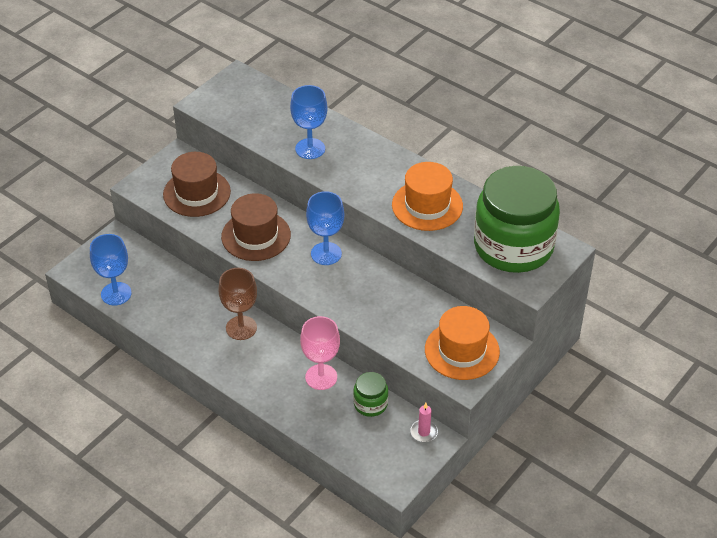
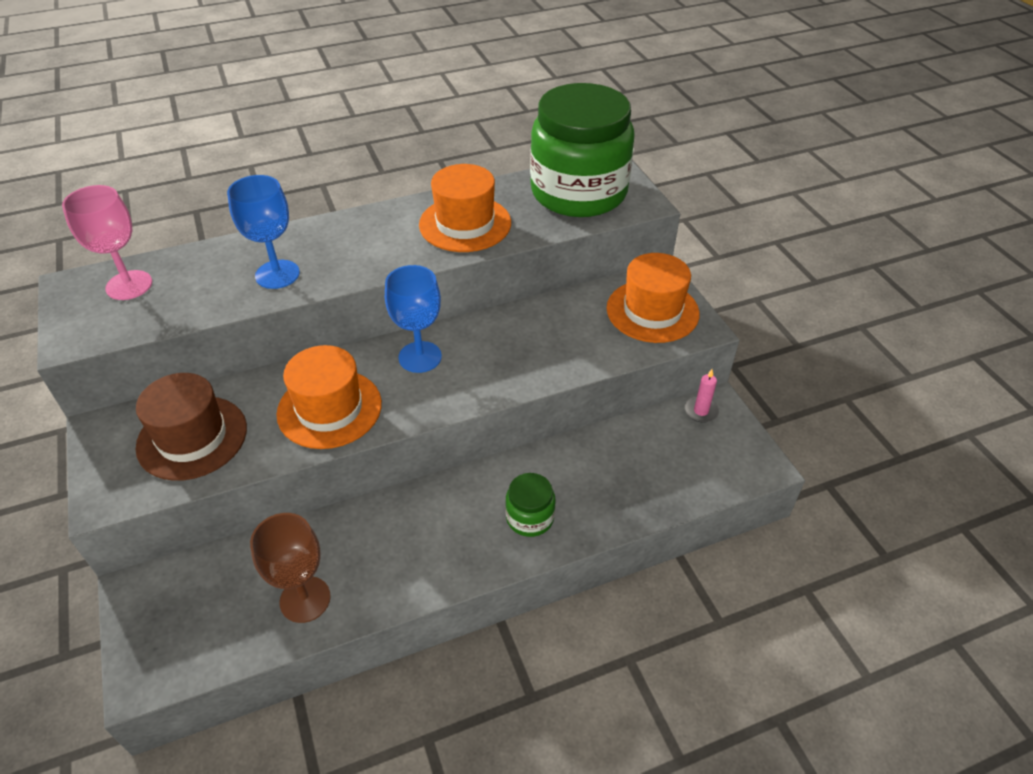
camera: 60 degrees left, 0 degrees up
blue goblet [90,234,132,305] -> none
brown goblet [219,268,257,340] -> brown goblet moved to [250,513,331,623]
brown hat [221,193,291,261] -> orange hat [276,345,382,449]
pink goblet [300,316,340,390] -> pink goblet moved to [62,185,152,300]
green jar [353,372,388,417] -> green jar moved to [505,473,556,537]

